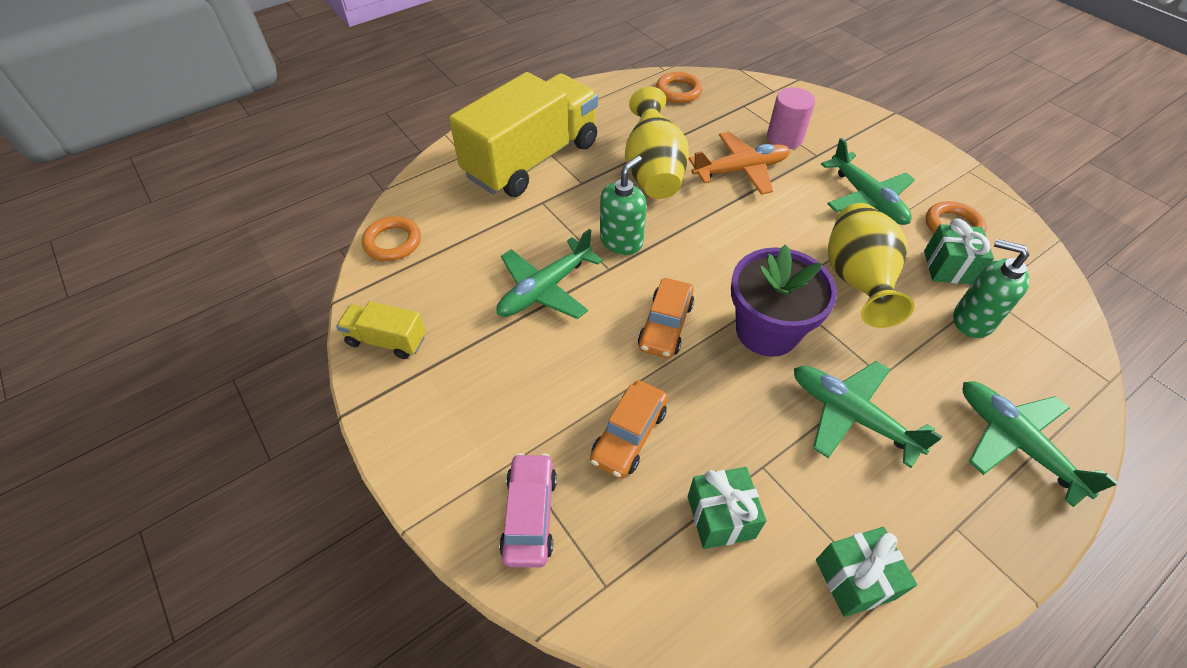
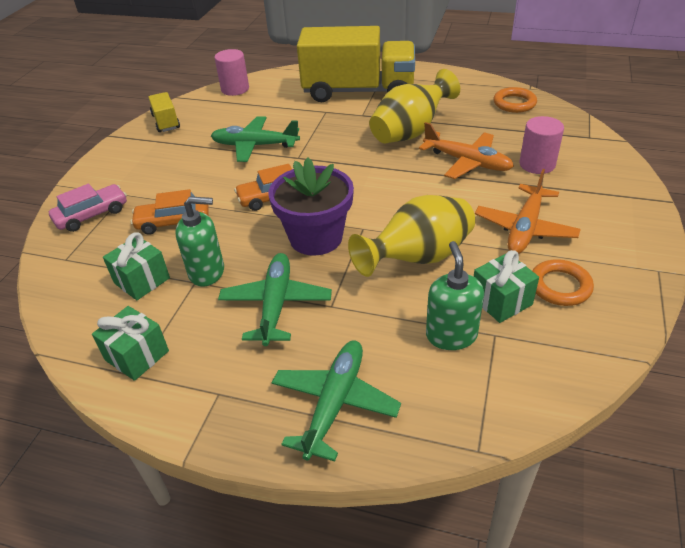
camera: 55 degrees right, 10 degrees down
orange ring [362,216,421,261] -> pink cylinder [214,49,249,96]
green soap dispenser [600,156,647,255] -> green soap dispenser moved to [175,197,224,287]
green plane [821,138,915,225] -> orange plane [475,169,581,254]

